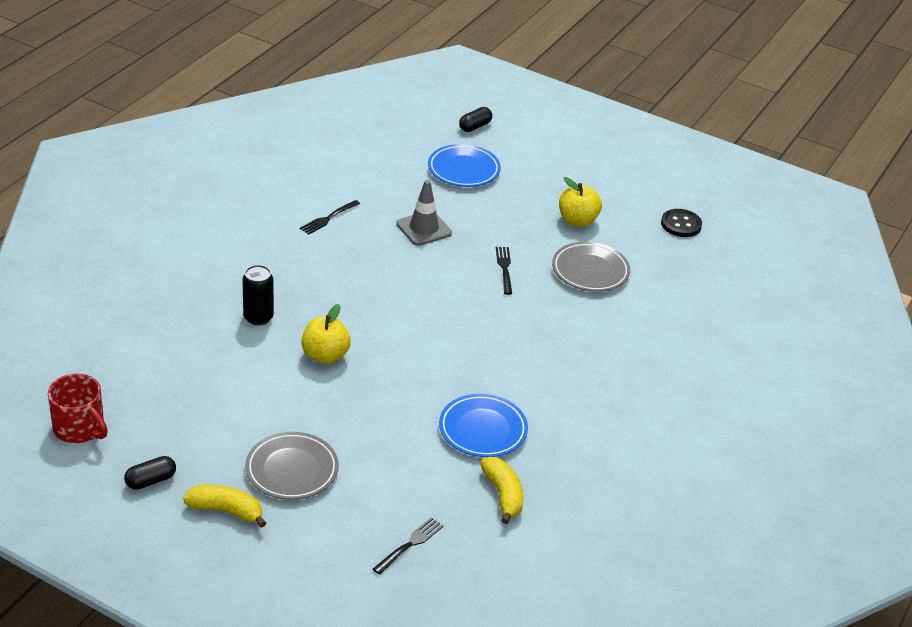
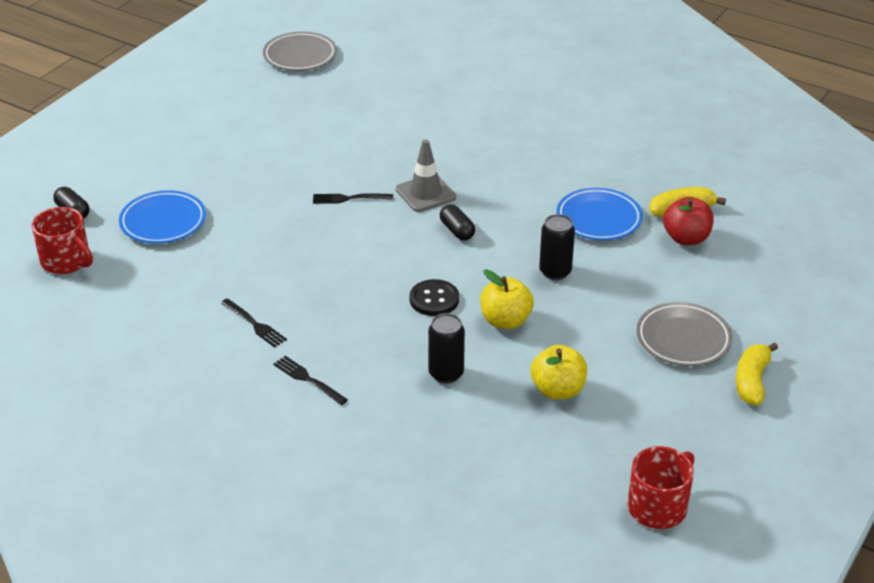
camera: 85 degrees left, 0 degrees up
black capsule [124,456,176,490] -> black capsule moved to [440,204,475,240]
black fork [373,517,443,575] -> black fork moved to [273,356,348,405]
grey traffic cone [396,180,452,246] -> grey traffic cone moved to [396,139,456,212]
grey plate [552,242,630,292] -> grey plate moved to [263,32,337,71]
yellow apple [559,177,602,227] -> yellow apple moved to [531,345,587,400]
black button [661,209,702,237] -> black button moved to [410,279,459,316]
none -> red mug [32,207,93,274]
none -> black can [539,214,575,280]
none -> red apple [663,197,714,245]

